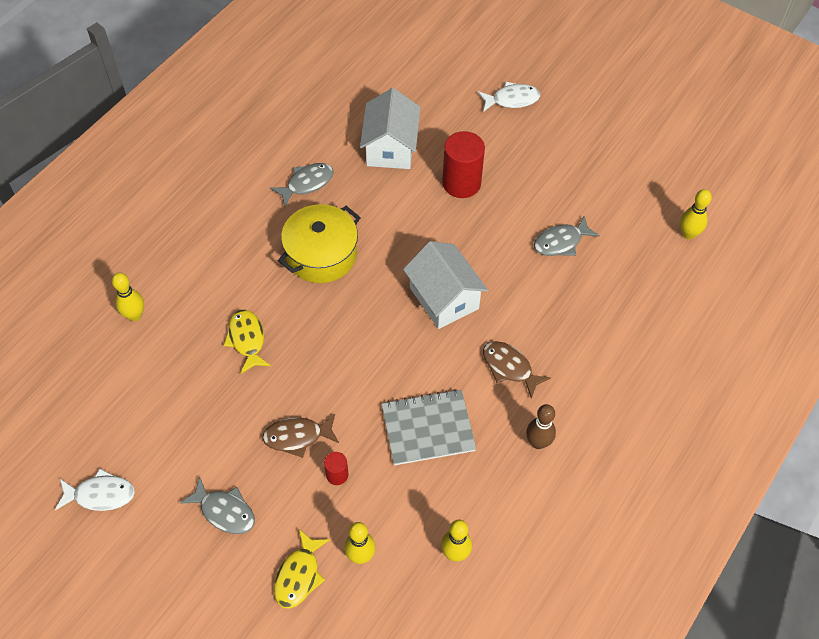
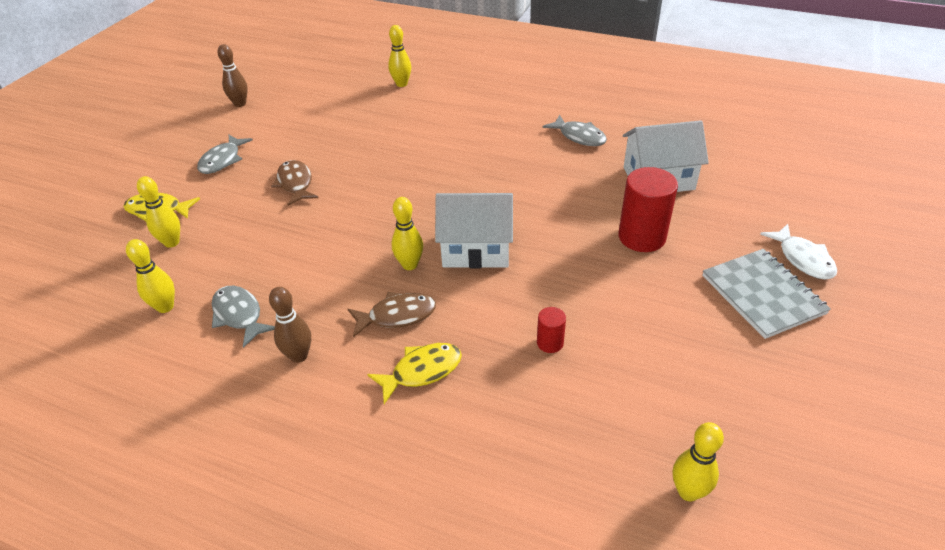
camera: 80 degrees right, 15 degrees down
white fish [55,469,135,511] -> brown bowling pin [217,44,248,107]
yellow fish [223,310,271,374] -> yellow fish moved to [367,343,462,404]
yellow pot [278,204,361,283] -> none
red cylinder [324,452,348,485] -> red cylinder moved to [537,307,566,353]
grey notebook [382,389,476,465] -> grey notebook moved to [702,249,831,339]
white house [403,241,488,329] -> white house turned 45 degrees clockwise [435,193,513,268]
brown fish [483,341,551,398] -> brown fish turned 45 degrees clockwise [348,292,436,337]
grey fish [534,215,600,256] -> grey fish moved to [212,286,275,348]
none -> yellow bowling pin [392,197,423,270]

